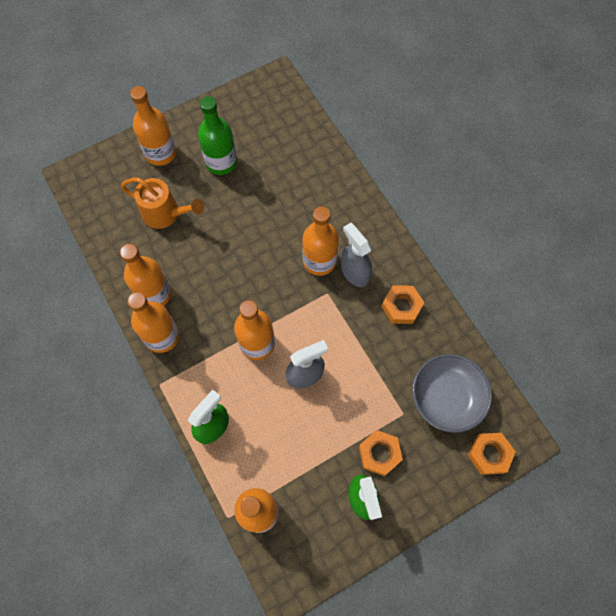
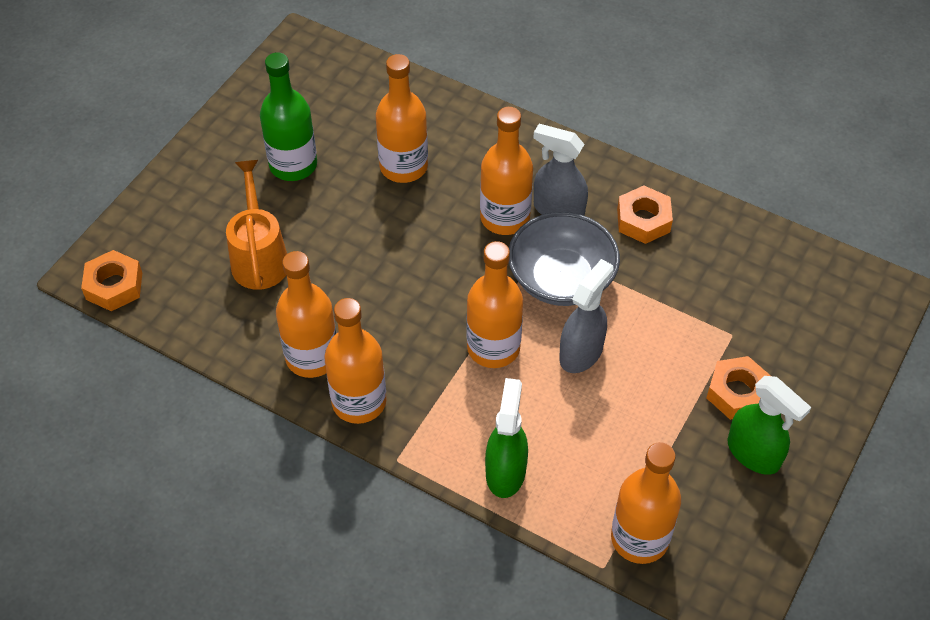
camera: 30 degrees left, 15 degrees down
orange watering can [121,177,204,229] -> orange watering can turned 90 degrees counterclockwise [226,160,287,290]
orange bottle [130,86,176,166] -> orange bottle moved to [376,54,428,183]
grey bowl [412,354,492,433] -> grey bowl moved to [509,212,620,306]
orange nut [468,433,516,475] -> orange nut moved to [81,250,142,311]

